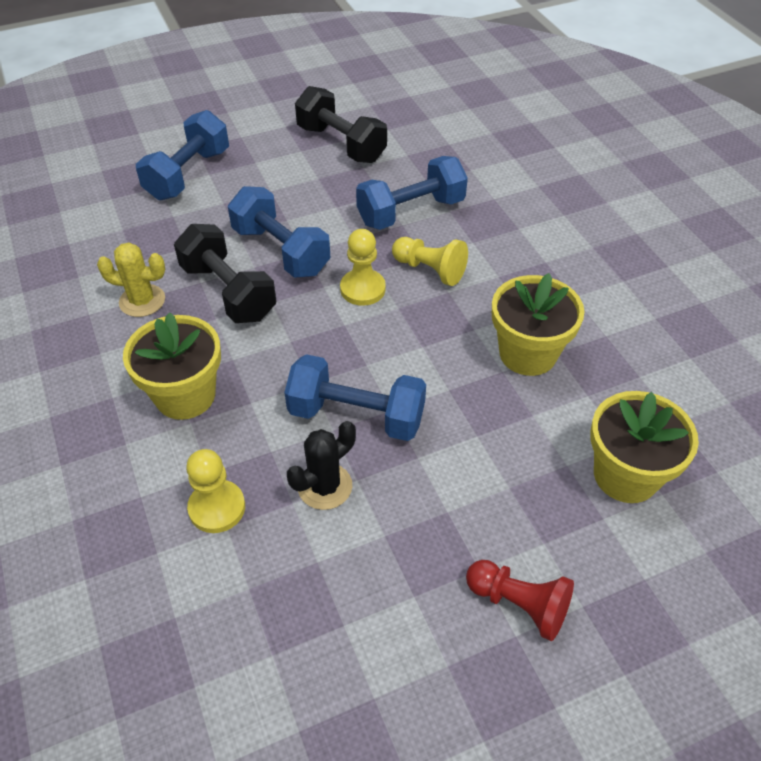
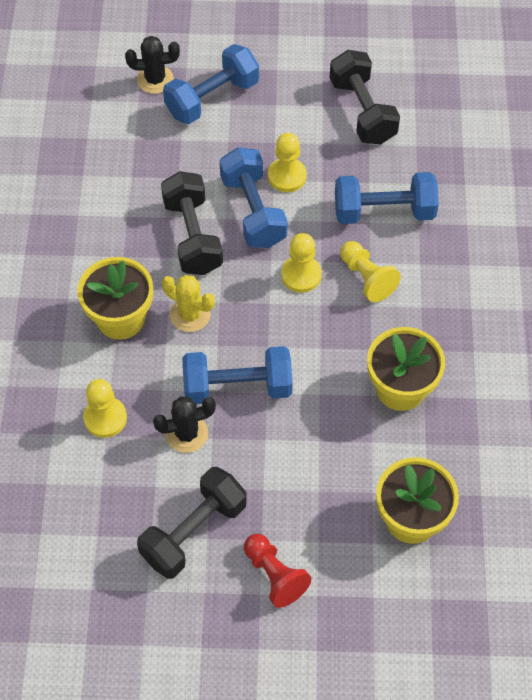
camera: 25 degrees right, 10 degrees up
yellow cactus [97,243,165,317] -> yellow cactus moved to [162,275,215,332]
blue dumbbell [284,354,426,441] -> blue dumbbell turned 45 degrees counterclockwise [182,346,293,404]
none -> black cactus [125,36,180,94]
none -> black dumbbell [137,467,247,579]
none -> yellow pawn [268,133,307,192]

